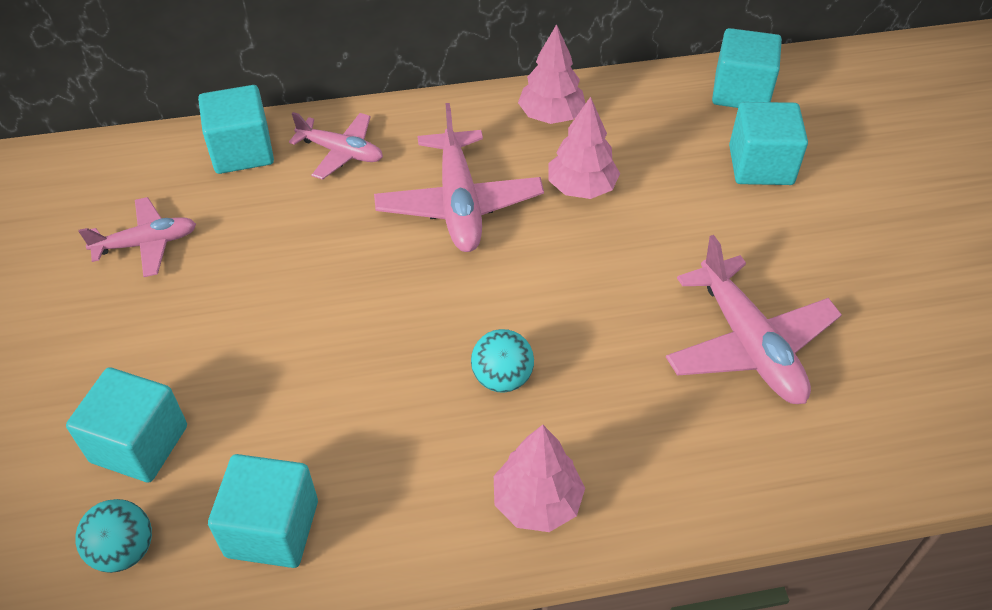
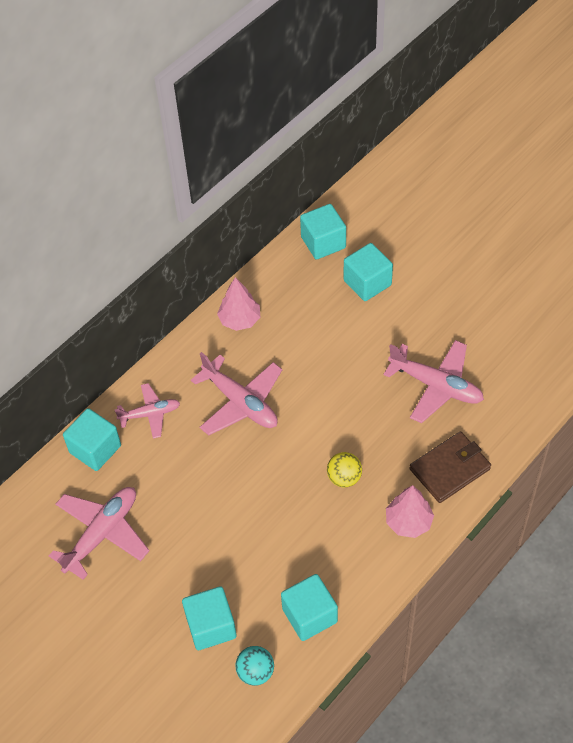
camera: 35 degrees left, 5 degrees up
pink plane [78,197,196,277] -> pink plane [49,487,149,580], size x1.62
turquoise ball [471,329,534,393] -> yellow ball [327,452,362,488]
pink tree [549,97,620,199] -> none
none -> brown wallet [410,431,491,503]

